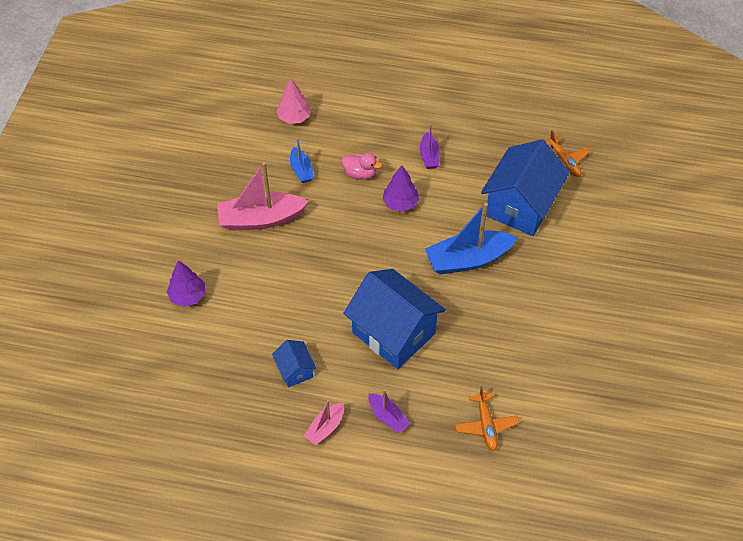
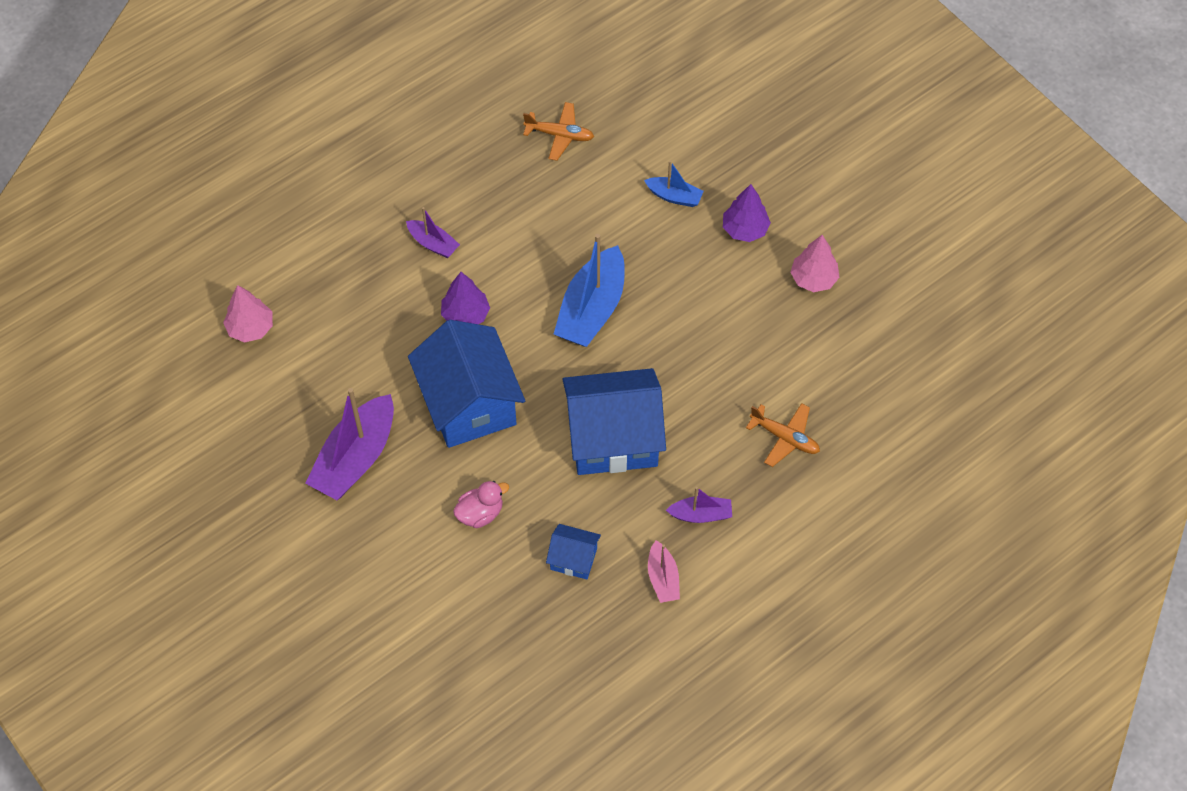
camera: 50 degrees left, 5 degrees up
purple tree [167,261,205,307] -> purple tree moved to [723,184,771,242]
pink boat [217,162,309,231] -> purple boat [305,388,394,500]
blue boat [290,138,314,183] -> blue boat moved to [644,160,704,207]
pink duck [342,153,382,180] -> pink duck moved to [453,481,509,528]
blue house [481,140,570,236] -> blue house moved to [408,320,525,448]
none -> pink tree [790,235,840,292]

